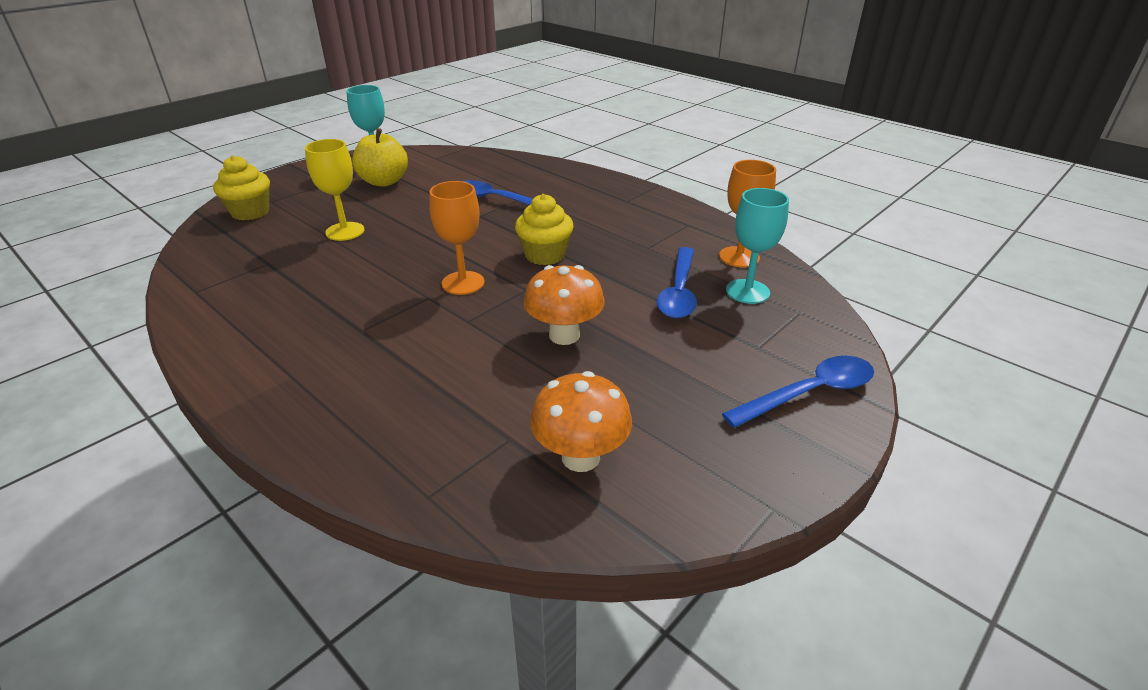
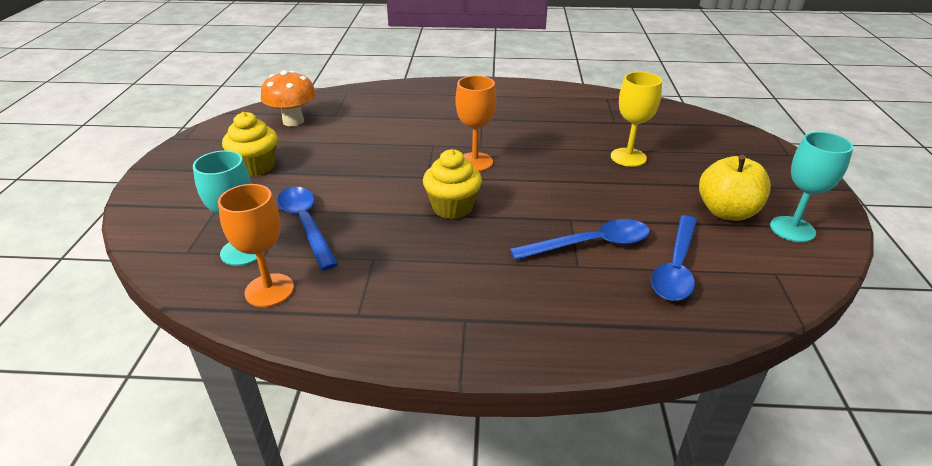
camera: 140 degrees right, 0 degrees up
yellow cupcake [213,155,270,220] -> yellow cupcake moved to [222,112,278,176]
orange mushroom [524,265,605,345] -> none
blue spoon [722,356,874,428] -> blue spoon moved to [651,215,697,301]

